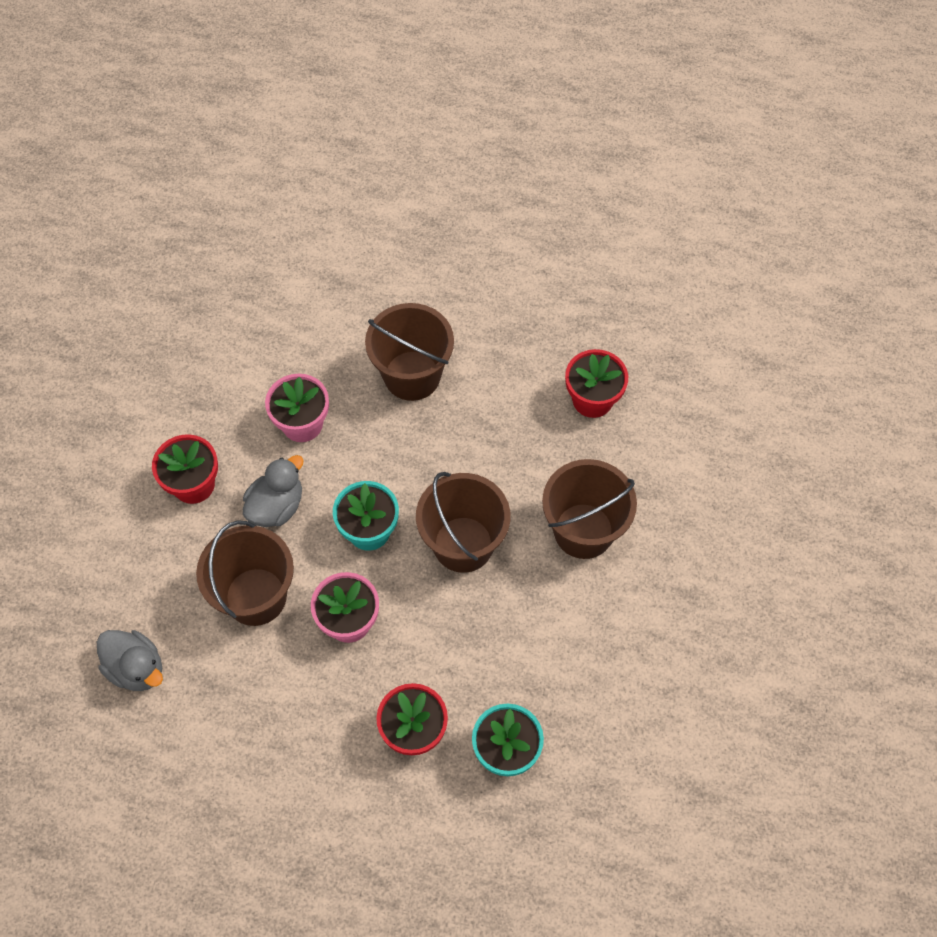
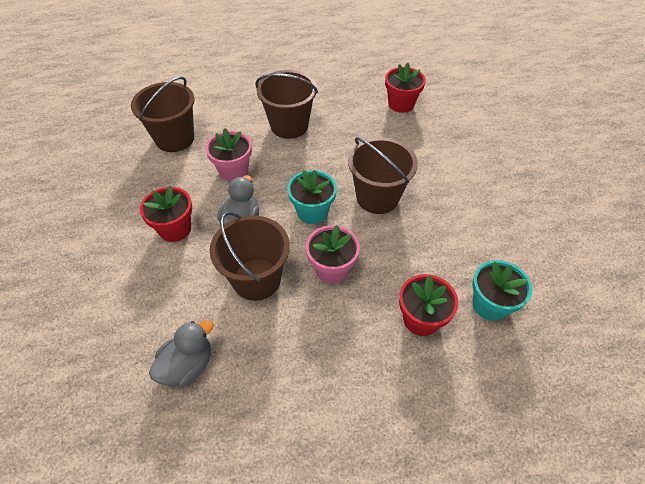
camera: 25 degrees left, 10 degrees down
grey duck [97,630,163,691] -> grey duck turned 60 degrees counterclockwise [149,320,214,386]
brown bucket [542,459,637,559] -> brown bucket moved to [131,76,194,152]

